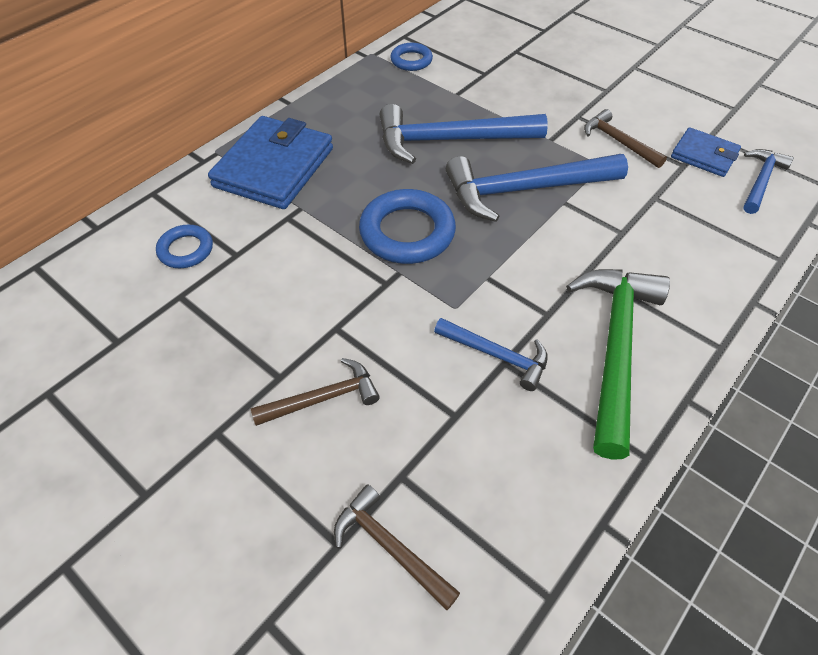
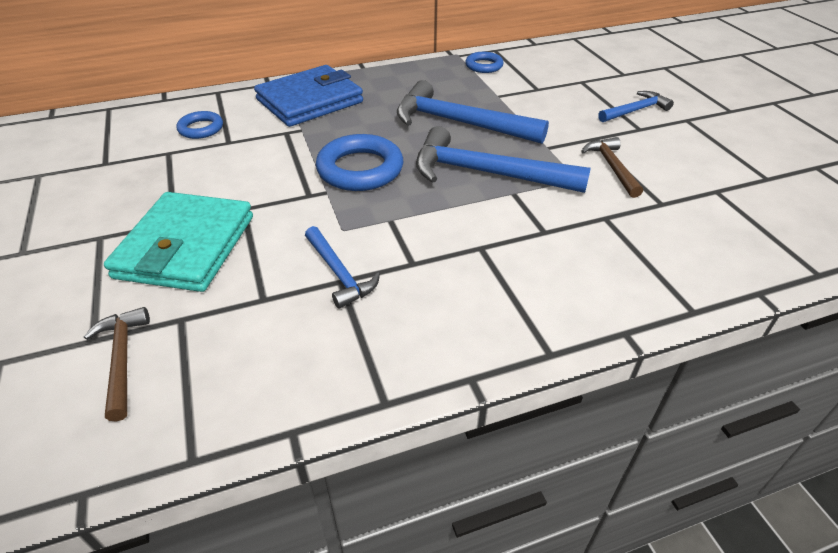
camera: 30 degrees right, 10 degrees down
brown hammer [251,358,380,426] -> turquoise wallet [104,192,253,292]
green hammer [566,269,670,460] -> none
blue wallet [671,127,741,177] -> none
blue hammer [743,149,794,214] -> blue hammer moved to [598,91,674,122]

